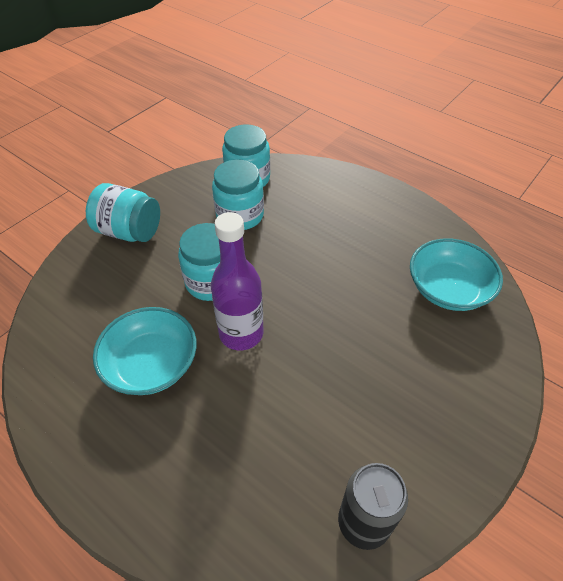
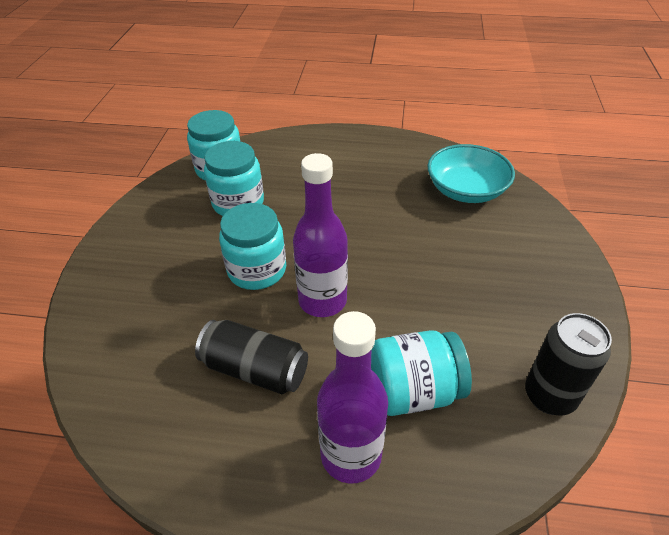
camera: 30 degrees left, 5 degrees down
turquoise jar [86,183,160,242] -> turquoise jar moved to [371,330,472,416]
turquoise bowl [93,307,197,395] -> black can [195,320,308,394]
none -> purple bottle [317,311,388,483]

